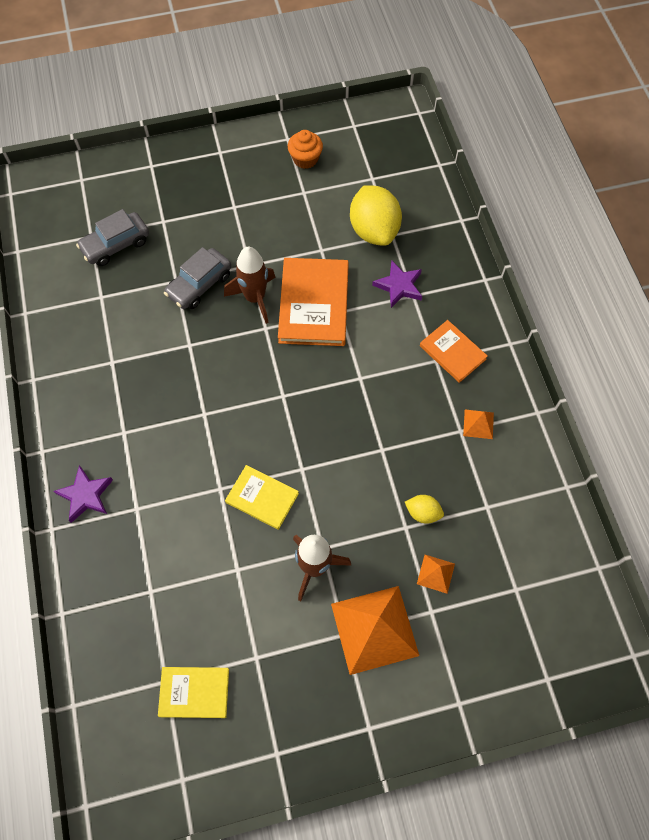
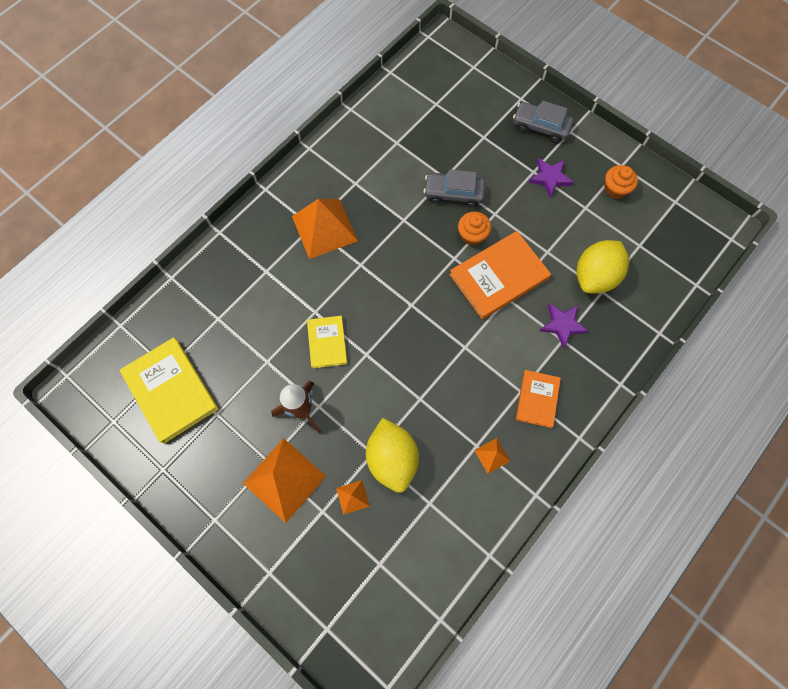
camera: 55 degrees right, 5 degrees up
purple star [53,465,113,523] -> purple star moved to [528,158,574,198]
grey car [76,209,149,266] -> grey car moved to [513,101,574,143]
yellow book [158,667,229,718] -> yellow book [120,337,219,443], size x1.70
brown rocket [224,247,276,324] -> orange cupcake [458,212,491,246]
yellow lemon [405,495,444,524] -> yellow lemon [366,418,419,493], size x2.09
none -> orange pyramid [292,199,358,259]

